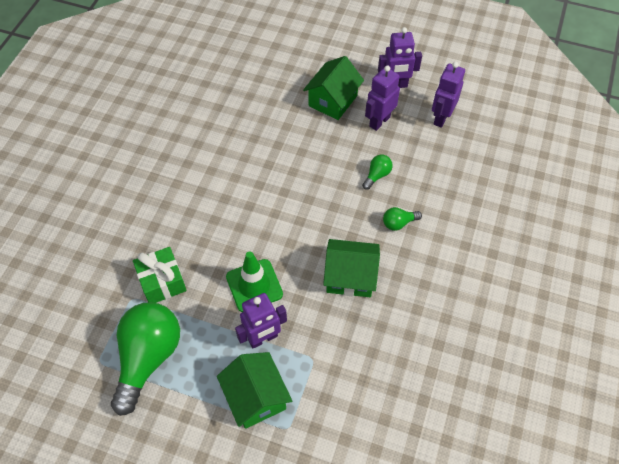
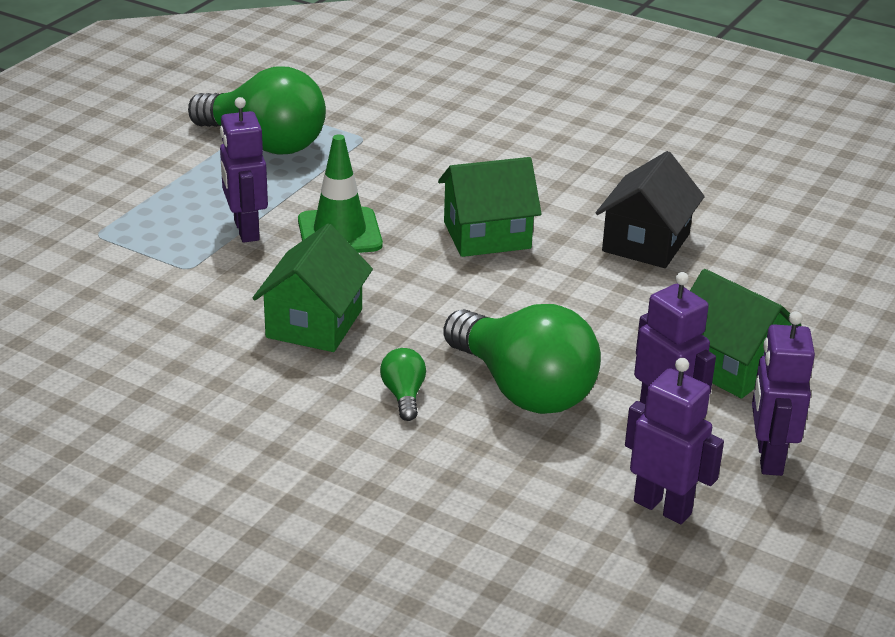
camera: 100 degrees right, 25 degrees down
green gift [133,247,187,303] -> none
green house [217,352,292,429] -> green house moved to [438,157,542,257]
green light bulb [362,155,393,190] -> green light bulb [444,304,601,414], size x2.35
none -> black house [596,151,705,268]

